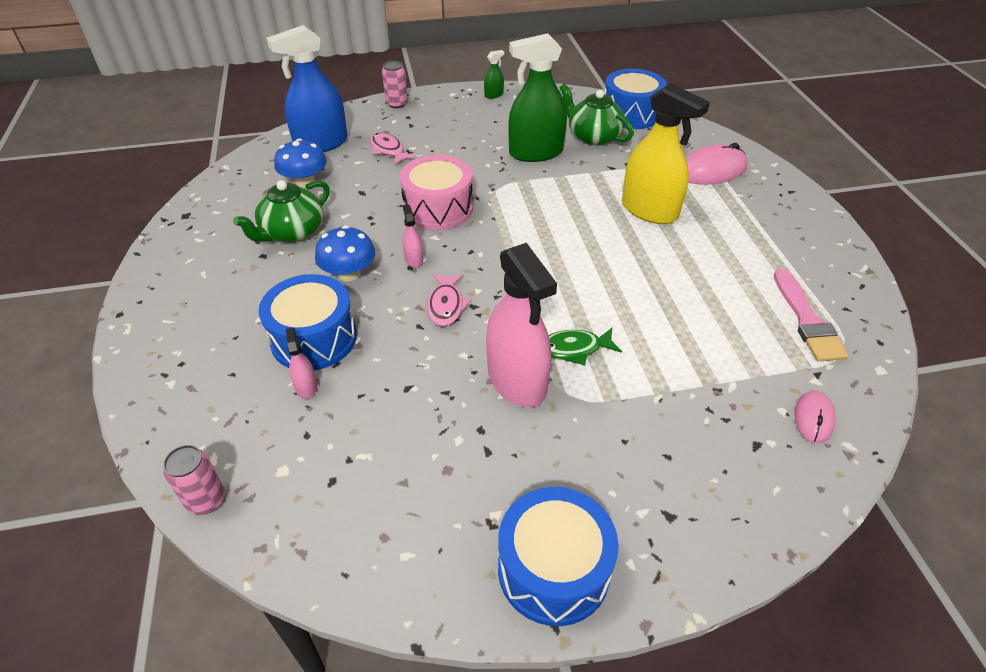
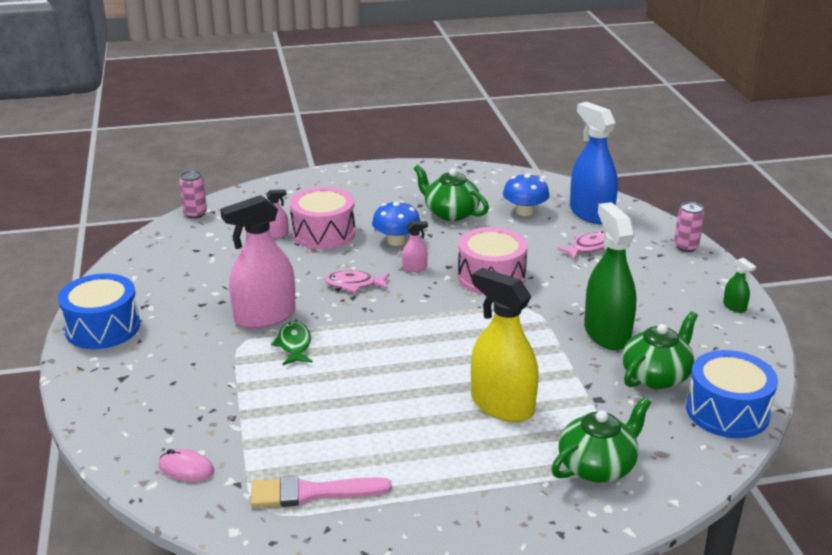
camera: 90 degrees right, 15 degrees down
blue drum [259,274,357,370] -> pink drum [290,187,355,249]
yellow spray bottle [622,83,710,224] -> yellow spray bottle turned 90 degrees clockwise [471,268,539,422]
pink mouse [686,143,748,185] -> green teapot [551,397,651,483]

